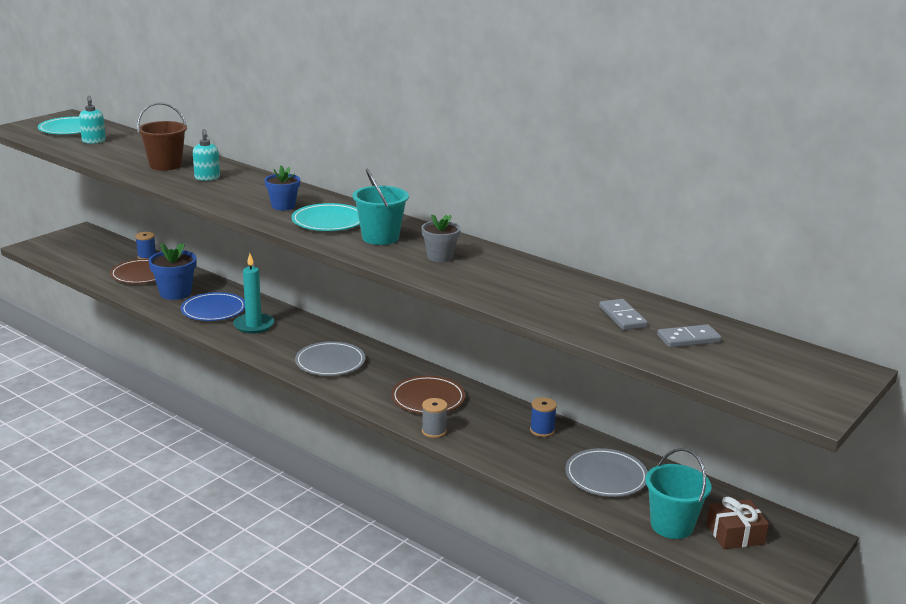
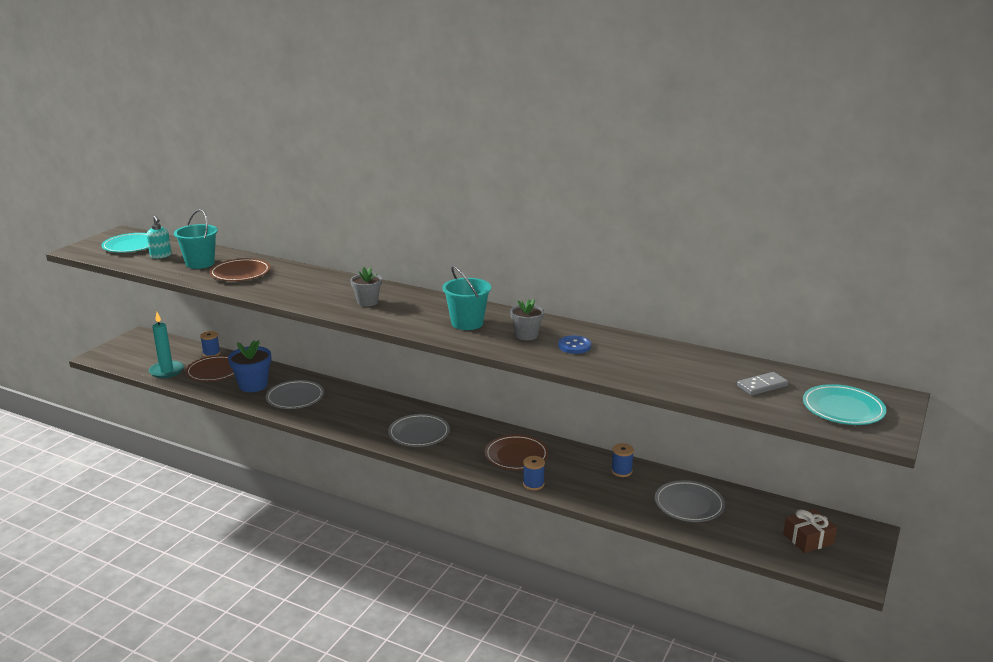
camera: 10 degrees left, 0 degrees up
brown bucket [137,102,187,171] -> brown plate [209,258,270,281]
blue plate [181,292,245,321] -> grey plate [266,380,324,409]
turquoise soap dispenser [193,129,220,181] -> none
turquoise candle [233,253,274,334] -> turquoise candle moved to [149,312,184,378]
blue flower pot [265,165,300,210] -> grey flower pot [351,267,382,307]
turquoise plate [291,203,360,231] -> turquoise plate moved to [803,384,886,425]
grey spool [422,398,448,438] -> blue spool [523,456,545,490]
grey domino [599,299,648,330] -> none
turquoise bucket [645,448,711,539] -> turquoise bucket moved to [174,209,218,269]
none -> blue button [558,336,591,354]

